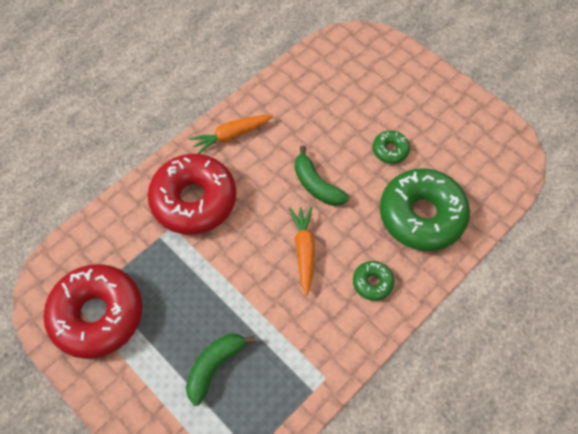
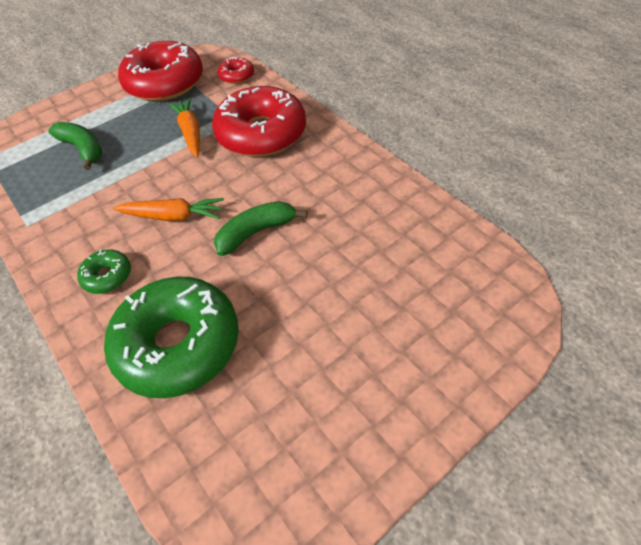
camera: 100 degrees right, 10 degrees down
orange carrot [189,115,273,154] -> orange carrot moved to [168,98,200,157]
green donut [373,131,410,164] -> none
none -> red donut [218,57,254,84]

